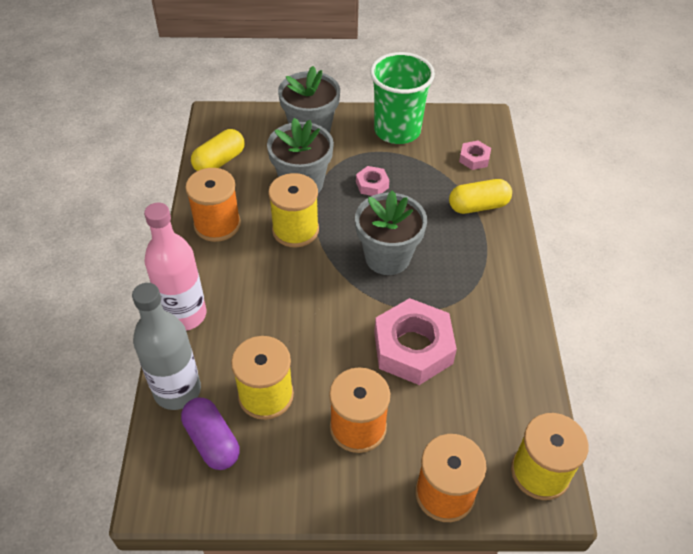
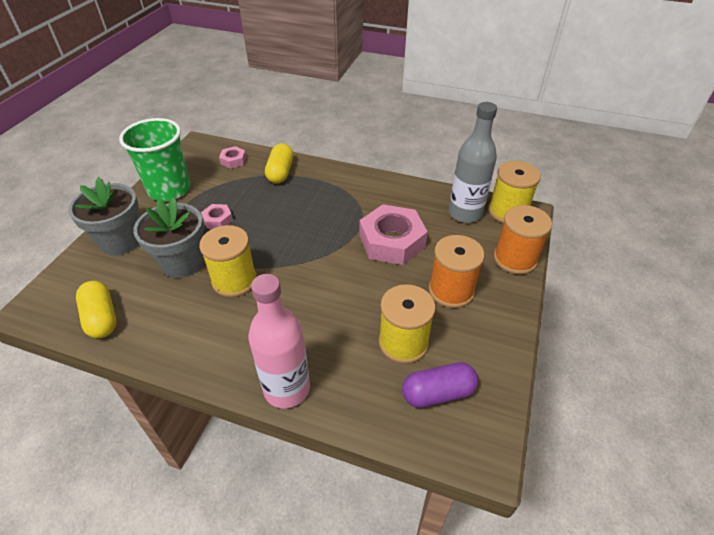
camera: 70 degrees left, 5 degrees down
grey bottle [132,283,201,410] -> grey bottle moved to [449,102,497,223]
orange spool [185,168,241,242] -> none
grey flower pot [355,190,427,275] -> none

